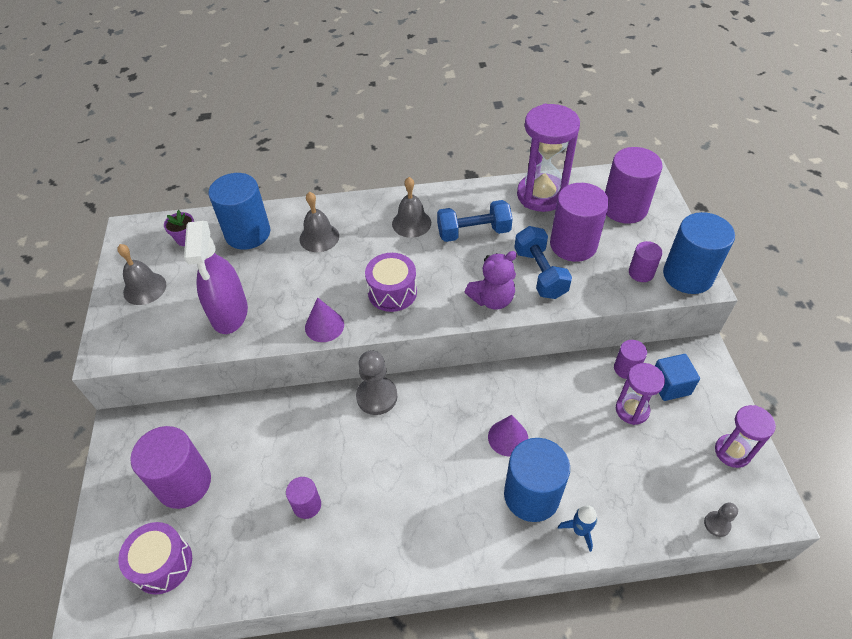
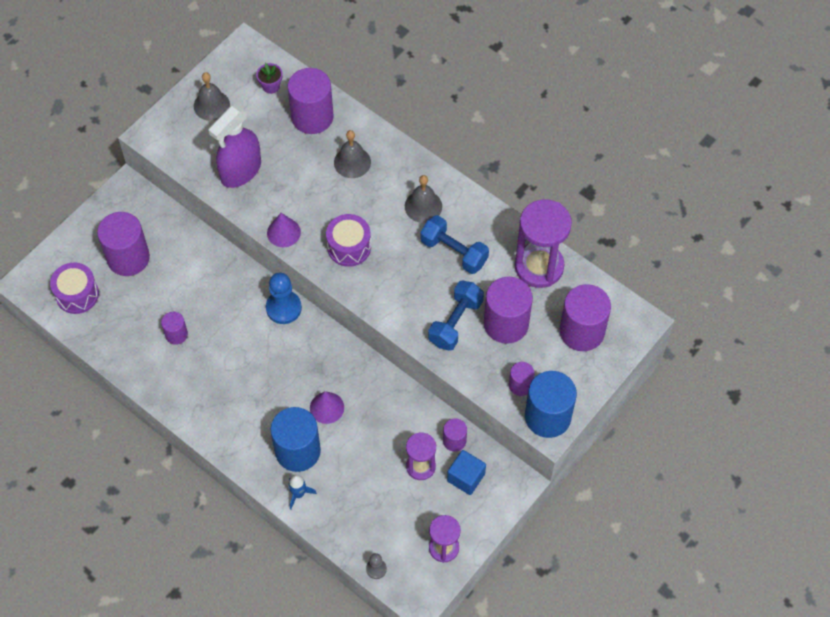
camera: 45 degrees right, 10 degrees up
blue cylinder [209,173,271,250] -> purple cylinder [288,68,333,134]
grey pawn [356,350,397,415] -> blue pawn [266,273,302,324]
purple teddy bear [465,251,517,310] -> none

